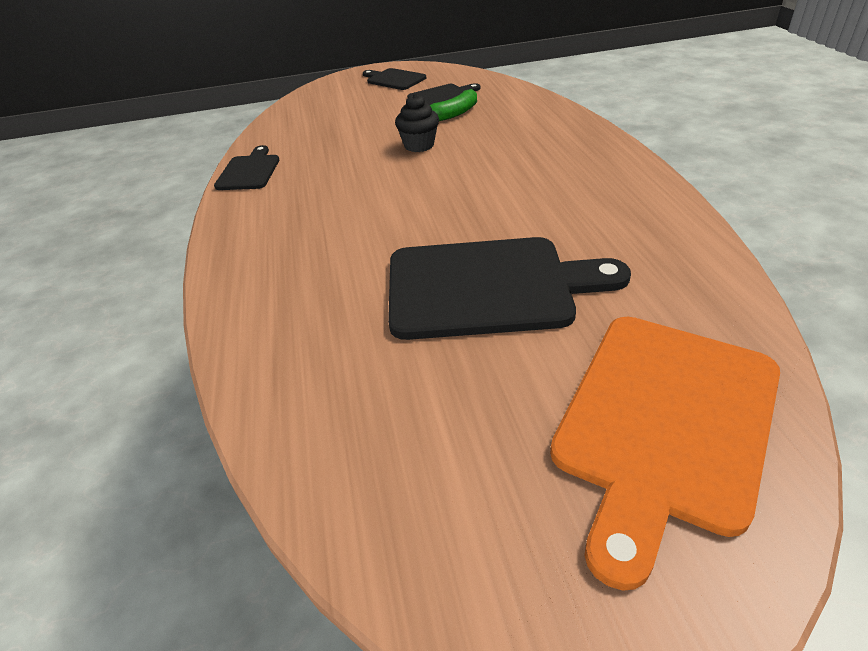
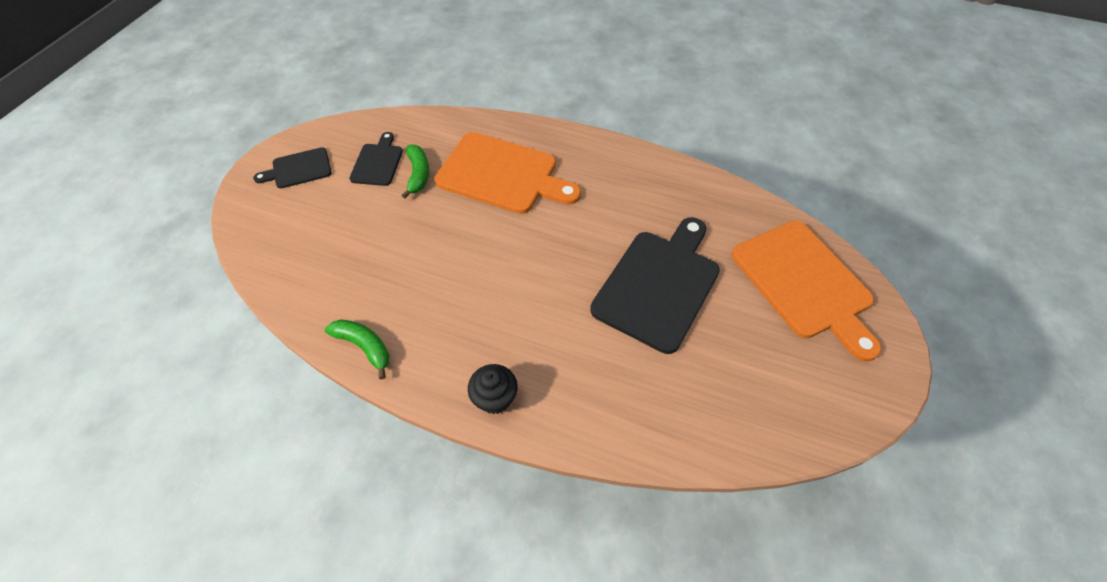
camera: 60 degrees left, 15 degrees up
black cutting board [214,145,279,190] -> green banana [325,319,389,379]
black cupcake [395,94,439,152] -> black cupcake moved to [468,364,518,414]
none -> orange cutting board [434,132,581,214]

